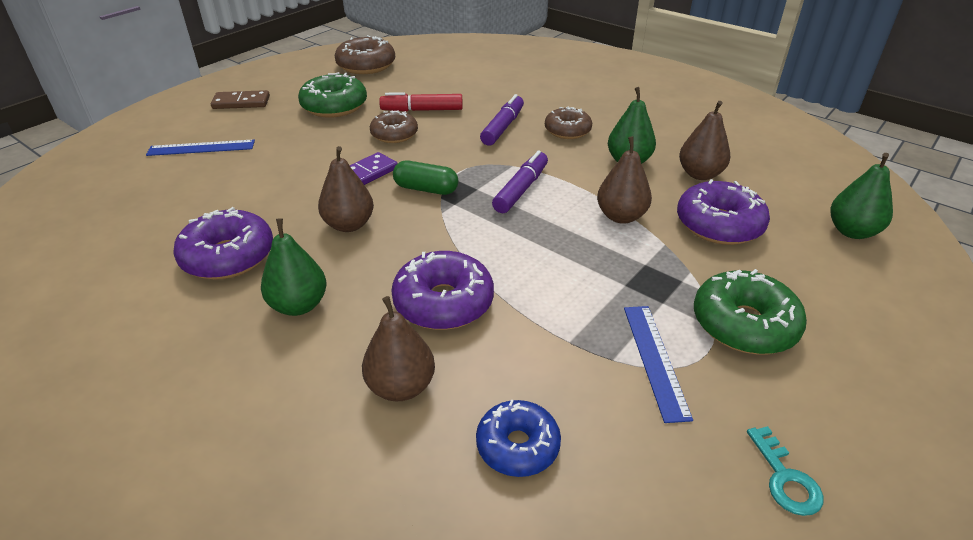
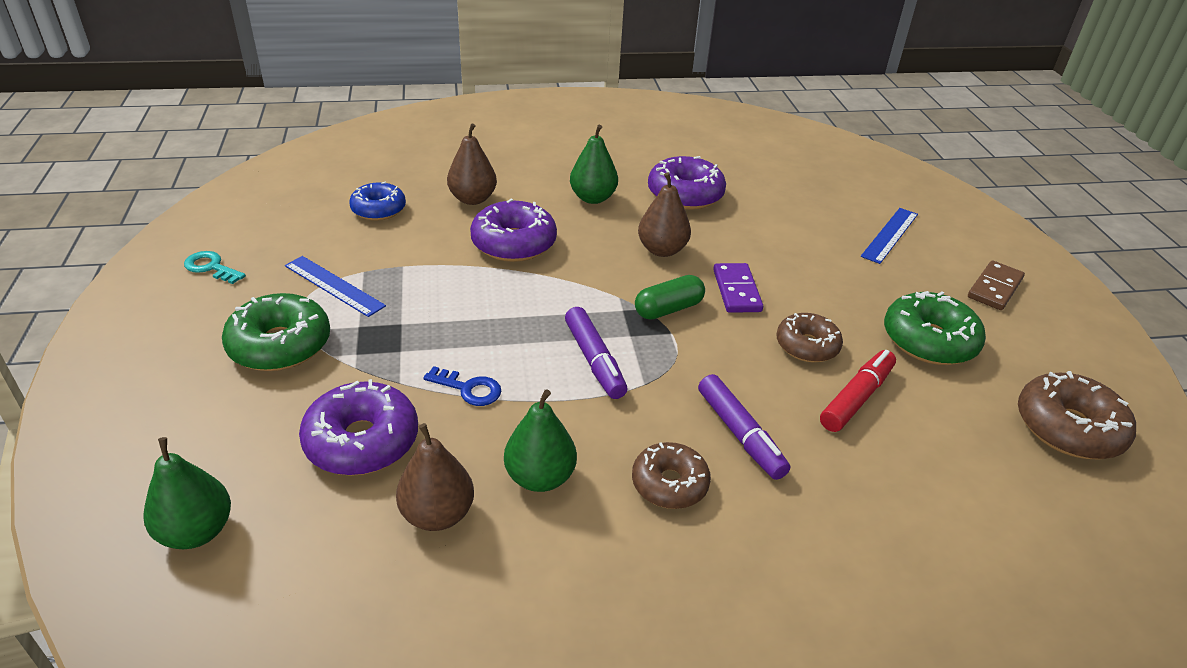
camera: 130 degrees right, 0 degrees up
brown pear [597,136,652,224] -> blue key [423,366,501,406]

